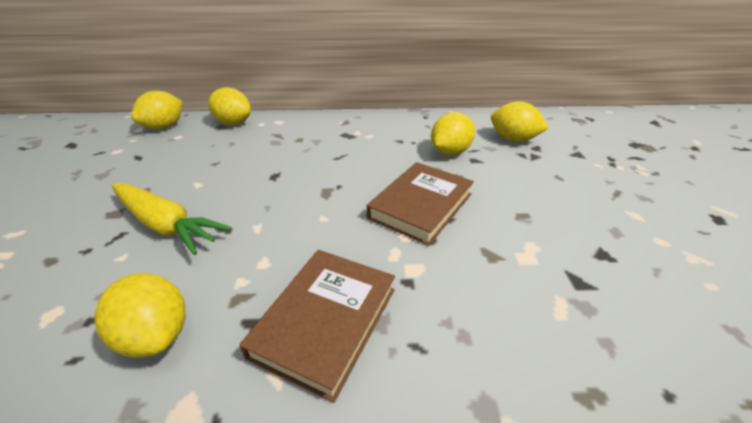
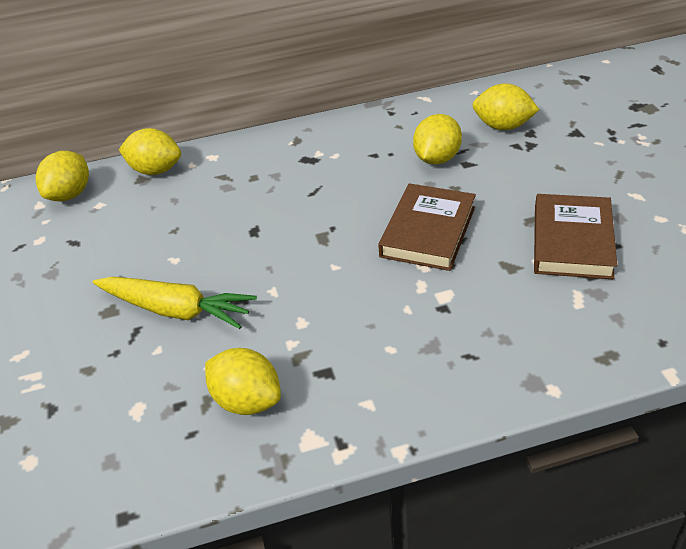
camera: 10 degrees left, 5 degrees up
brown book [239,250,395,403] -> brown book moved to [534,194,617,279]

